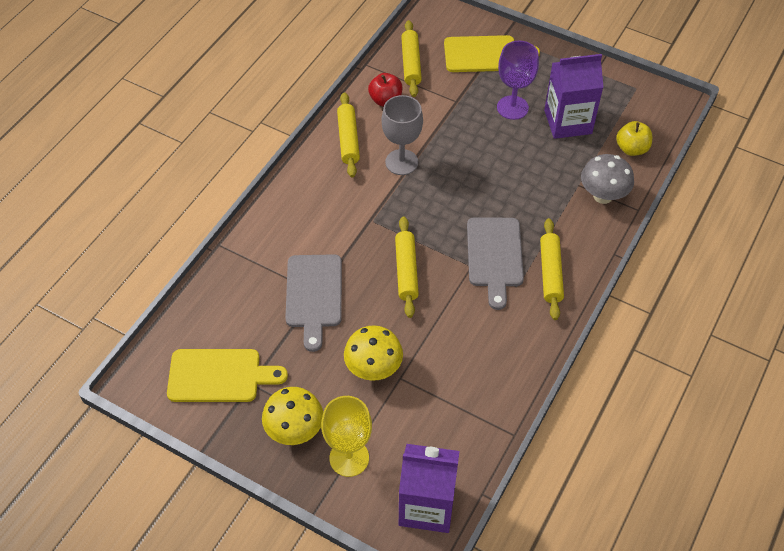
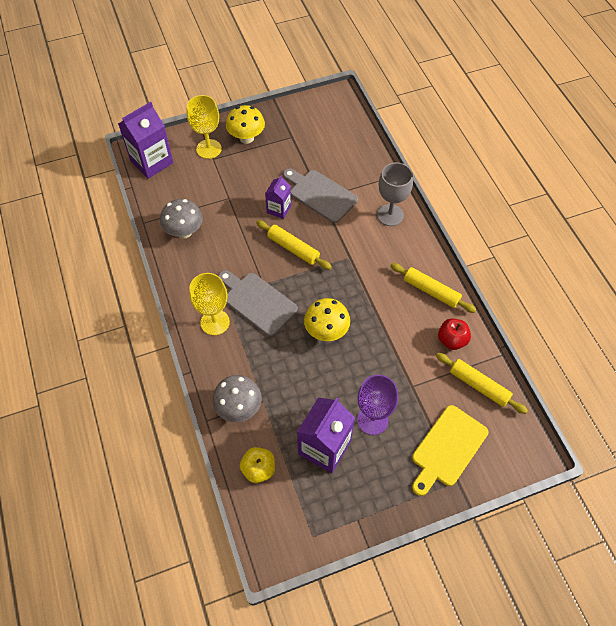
camera: 130 degrees right, 5 degrees up
yellow cutting board [167,349,288,402] -> none
yellow mushroom [344,325,403,381] -> yellow mushroom moved to [304,298,350,341]
grey goblet [381,95,423,175] -> grey goblet moved to [377,162,413,226]
yellow rolling pin [540,218,564,320] -> yellow goblet [189,273,230,335]
none -> grey mushroom [160,199,203,239]
none -> purple carton [265,175,291,219]

